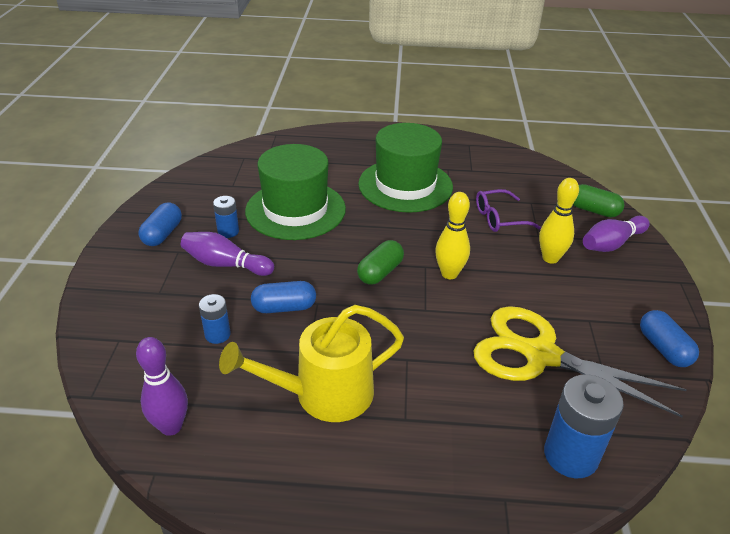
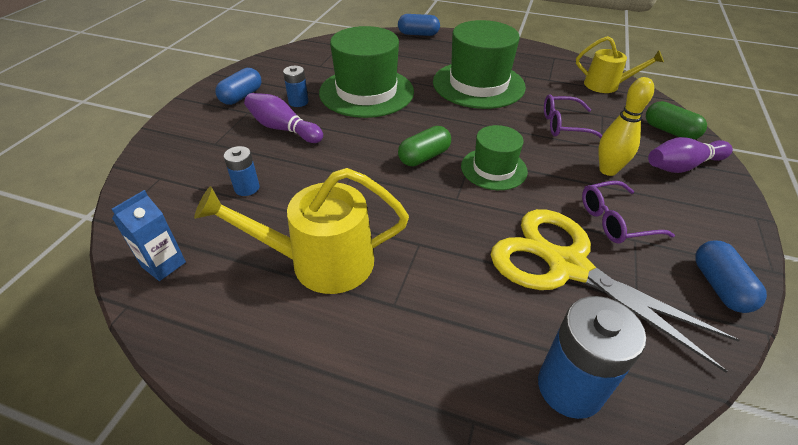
camera: 15 degrees right, 5 degrees up
purple bowling pin [136,337,188,436] -> blue carton [112,190,186,281]
blue capsule [251,281,316,313] -> blue capsule moved to [398,14,440,36]
yellow bowling pin [435,192,470,279] -> green hat [461,125,528,190]
none -> yellow watering can [576,36,664,93]
none -> purple glasses [582,181,675,244]

